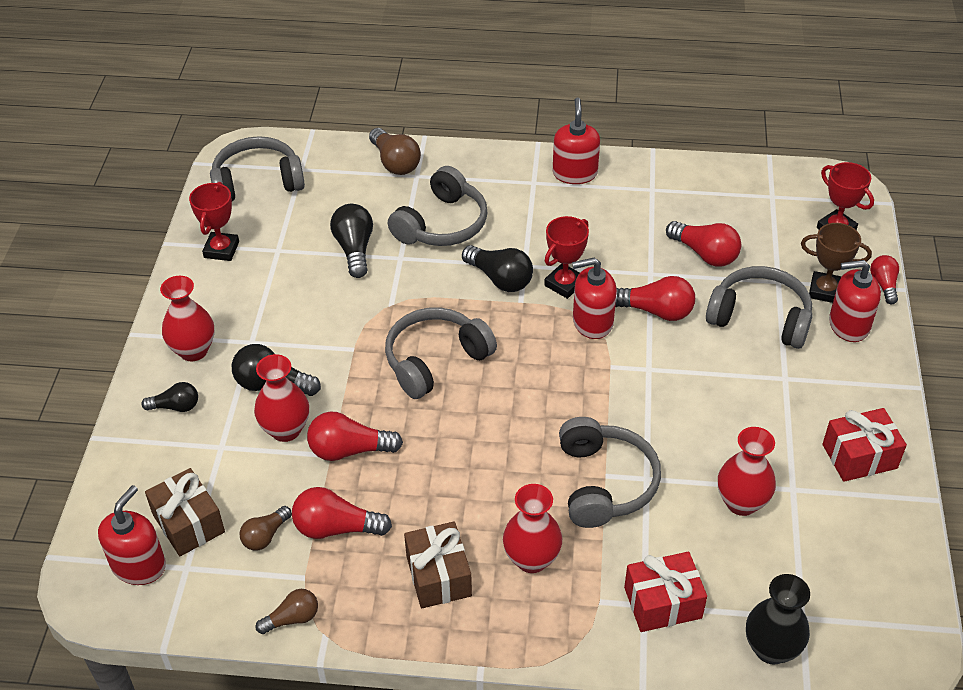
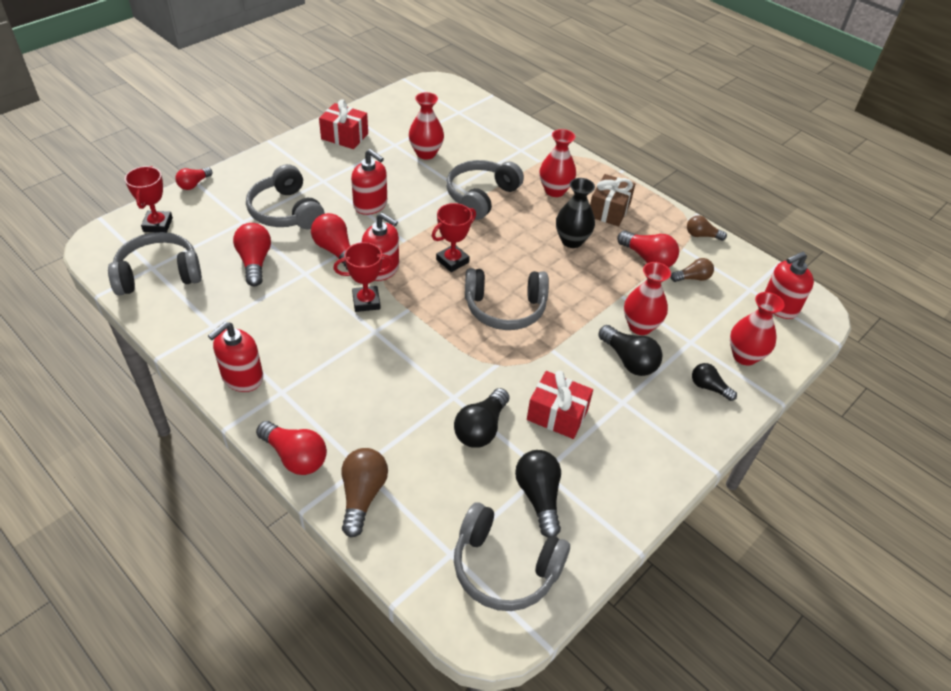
camera: 145 degrees left, 0 degrees up
brown gift [145,468,225,556] -> none
red vase [160,276,214,361] -> red vase moved to [730,292,785,366]
red trophy [189,182,239,261] -> red trophy moved to [432,203,476,272]
red light bulb [307,412,403,461] -> red light bulb moved to [256,421,327,475]
grey headphones [388,166,487,246] -> grey headphones moved to [108,232,202,296]
black light bulb [462,245,533,292] -> black light bulb moved to [515,450,561,538]
red gift [624,552,707,632] -> red gift moved to [527,371,593,439]
black vase [746,574,810,665] -> black vase moved to [556,178,595,248]
brown trophy [801,223,872,303] -> none
red soap dispenser [829,260,881,342] -> red soap dispenser moved to [351,149,387,215]

